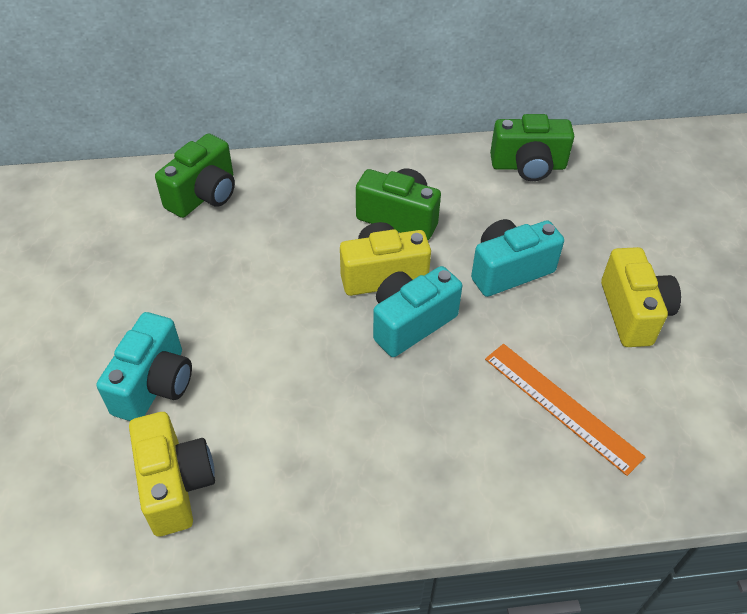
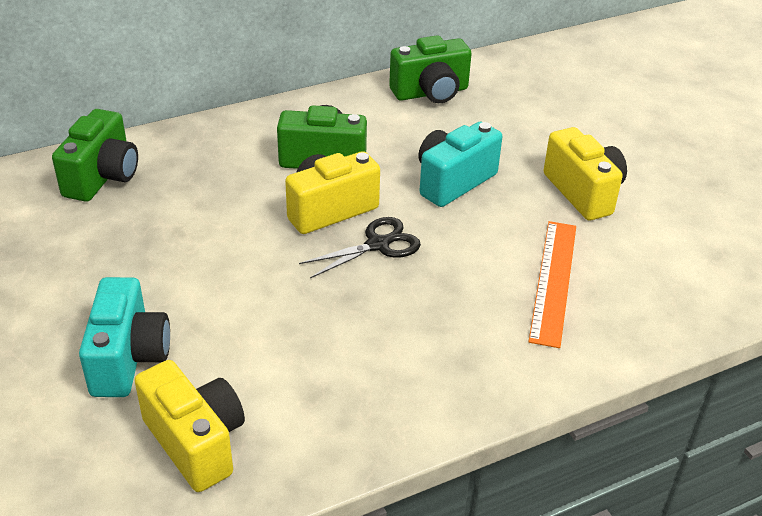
camera: 20 degrees left, 10 degrees down
turquoise camera [373,266,462,357] -> black scissors [299,217,421,278]
orange ruler [485,344,645,476] -> orange ruler turned 75 degrees clockwise [528,221,576,348]

